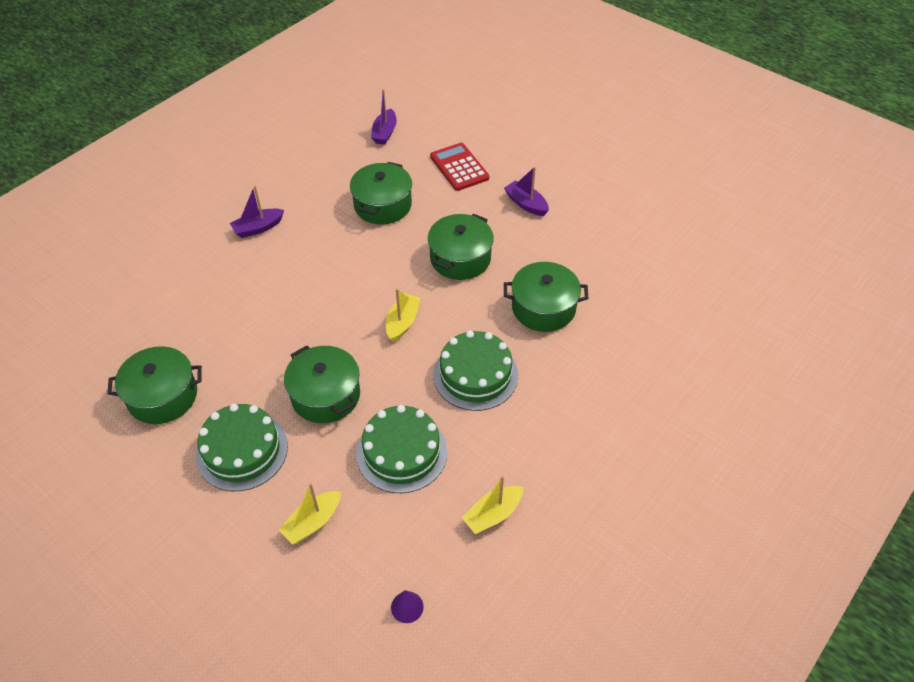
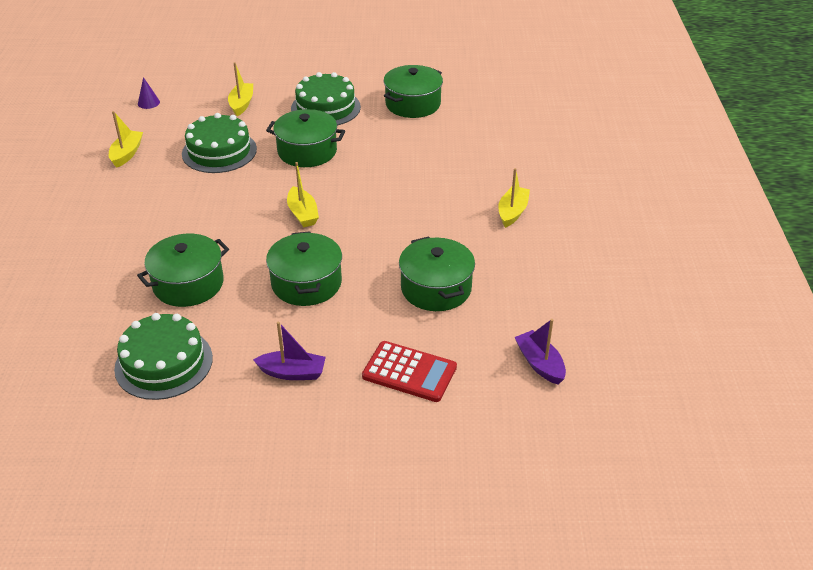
camera: 140 degrees right, 10 degrees down
purple boat [230,186,284,238] -> yellow boat [498,168,530,228]
green cake [433,330,518,411] -> green cake moved to [114,313,213,400]

